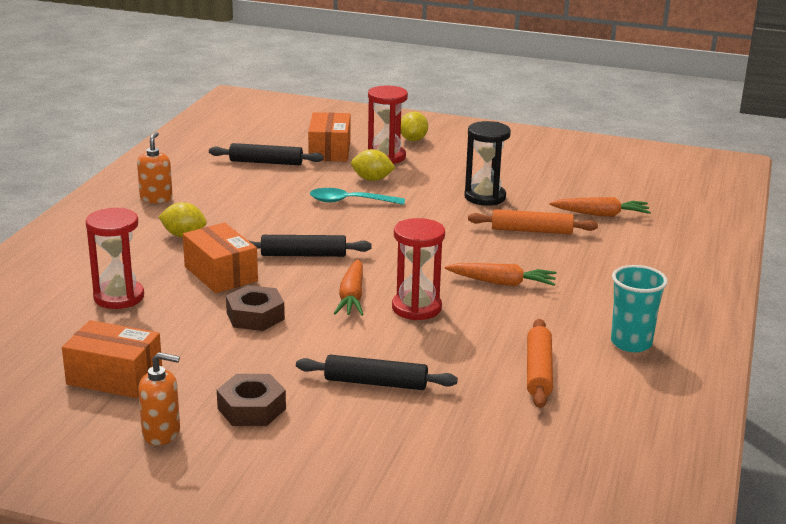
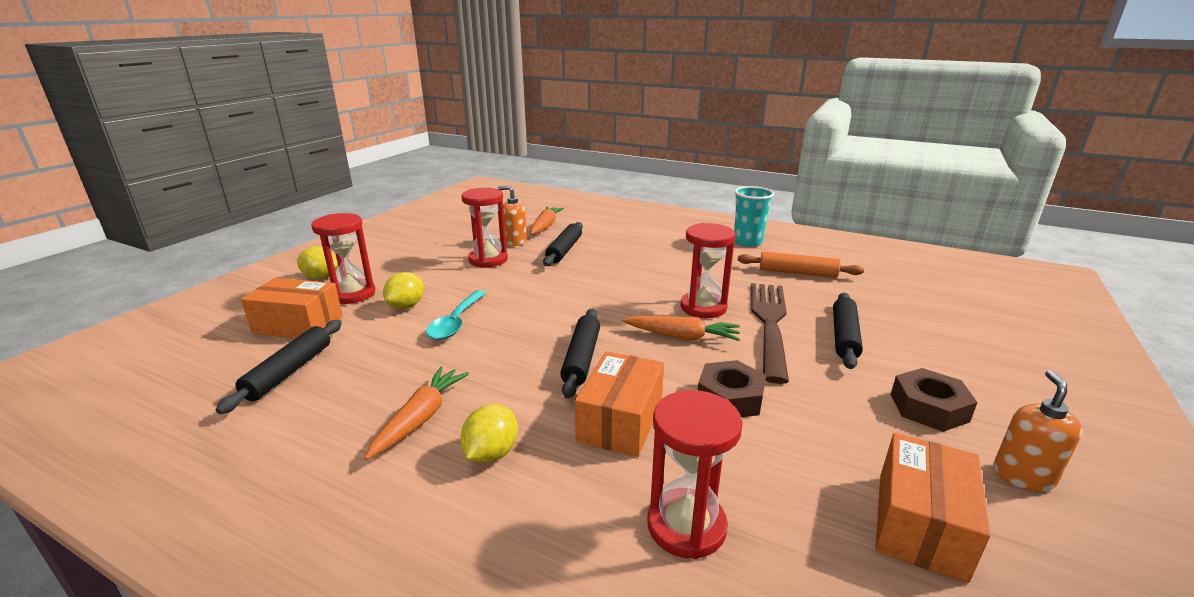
camera: 80 degrees left, 0 degrees up
orange soap dispenser [137,132,173,203] -> orange soap dispenser moved to [498,185,527,246]
orange box [183,223,258,293] -> orange box turned 45 degrees counterclockwise [575,351,664,457]
orange carrot [445,263,556,286] -> orange carrot moved to [365,367,469,460]
black hourglass [464,121,511,206] -> red hourglass [461,188,508,268]
orange rolling pin [468,209,598,234] -> black rolling pin [543,222,583,266]
none -> brown fork [751,283,789,384]

